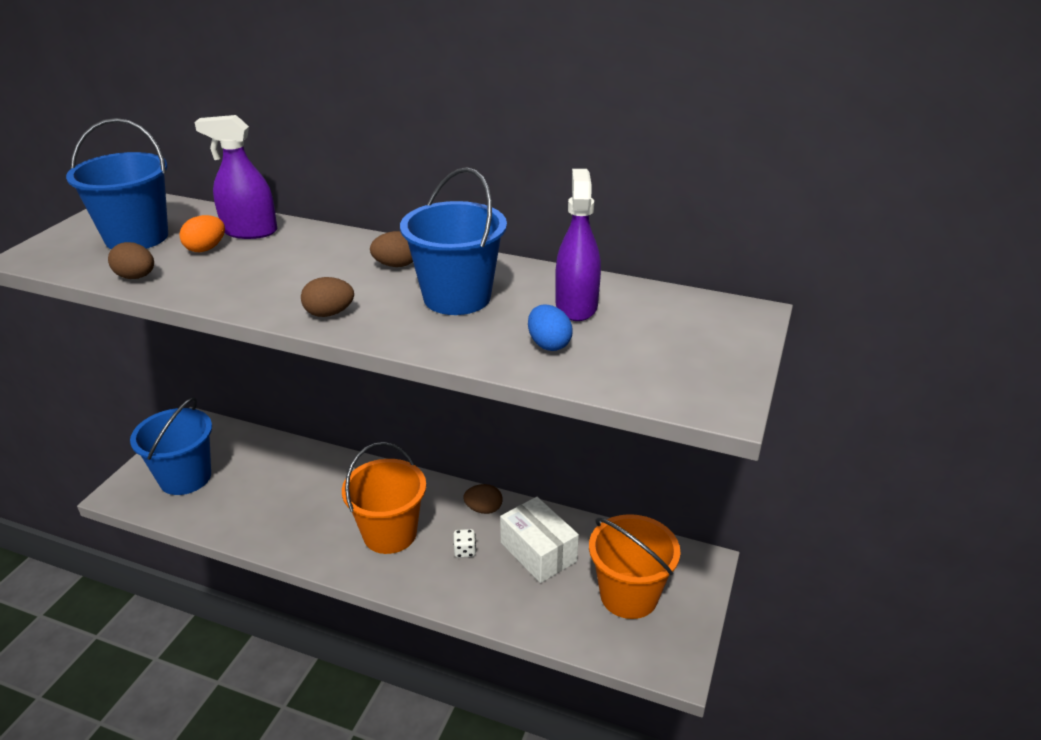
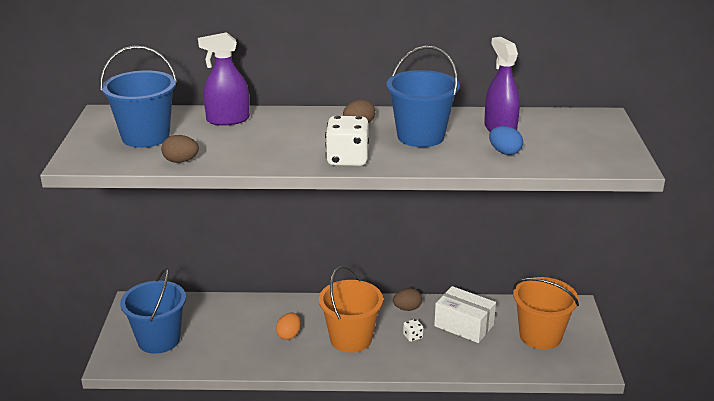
camera: 20 degrees left, 5 degrees down
orange egg [179,215,225,252] -> orange egg moved to [276,313,301,340]
brown egg [301,277,354,317] -> white dice [325,116,369,166]

